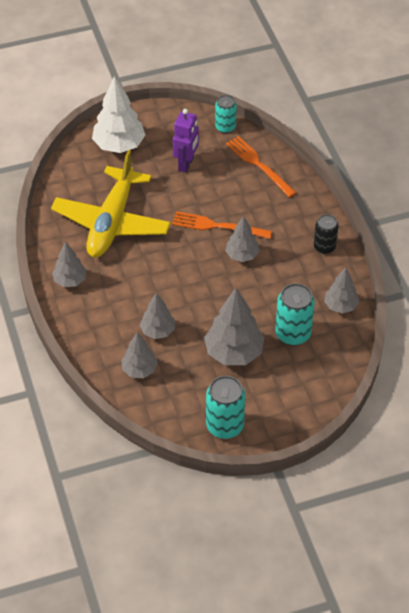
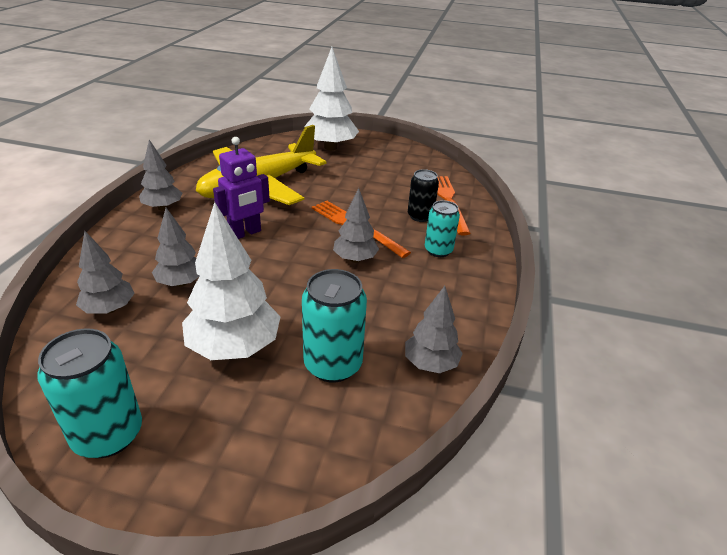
camera: 30 degrees right, 15 degrees down
purple robot [173,109,199,173] -> purple robot moved to [213,137,270,239]
grey tree [204,288,264,365] -> white tree [182,202,281,360]
turquoise can [215,95,237,133] -> turquoise can moved to [425,200,460,257]
black can [314,214,338,254] -> black can moved to [408,169,439,222]

